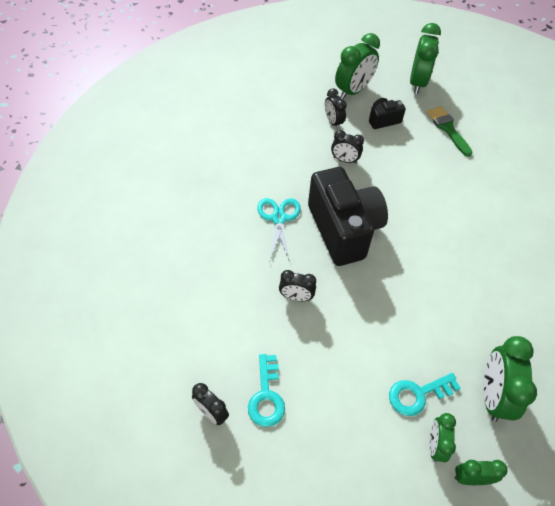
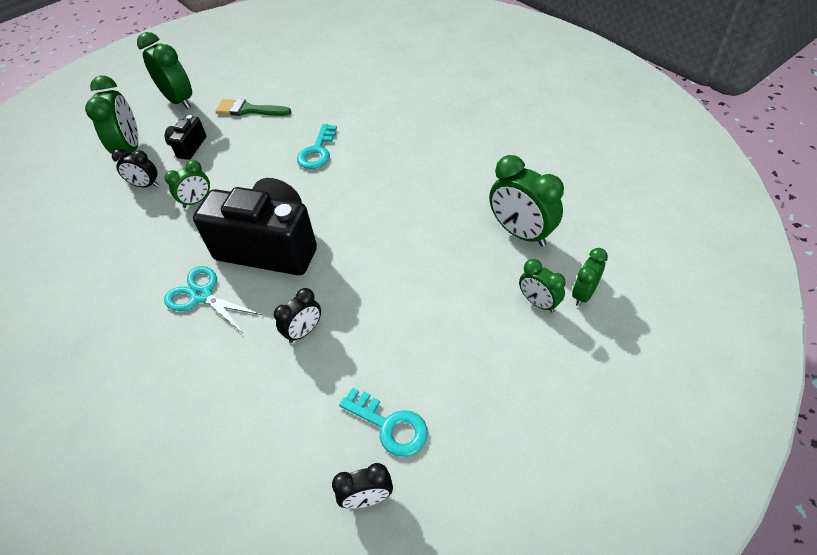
camera: 50 degrees left, 5 degrees down
black clock [331,130,364,164] -> green clock [165,160,210,208]
turquoise key [389,373,461,416] -> turquoise key moved to [297,124,337,169]

